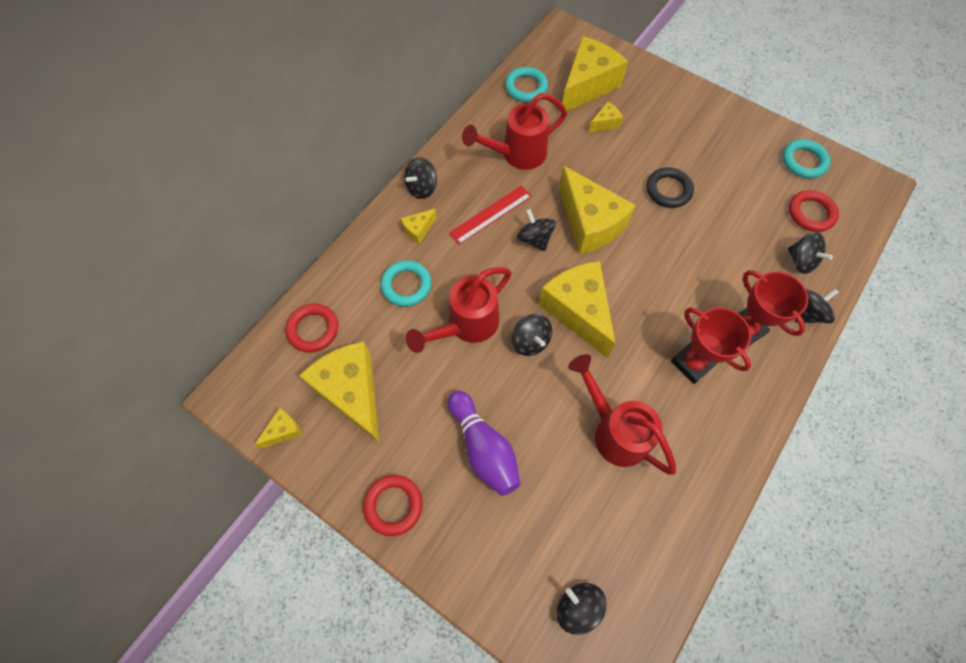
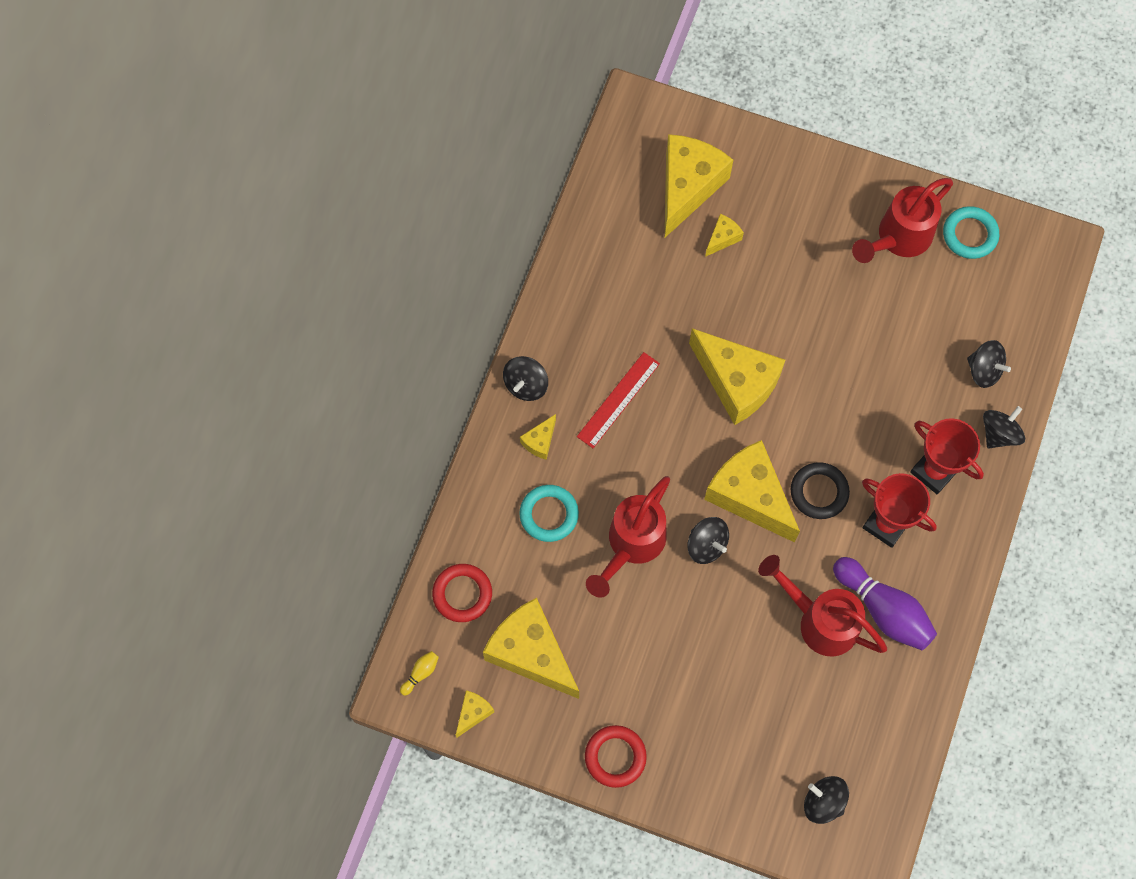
camera: 15 degrees left, 5 degrees up
purple bowling pin [448,391,520,496] -> purple bowling pin moved to [833,557,937,650]
red watering can [462,93,567,170] -> red watering can moved to [852,178,953,263]
turquoise ring [505,67,548,102] -> none
black spinning top [517,209,556,251] -> none
black ring [646,167,694,208] -> black ring moved to [791,462,850,519]
red ring [789,190,839,232] -> none
none -> yellow bowling pin [400,651,439,696]

